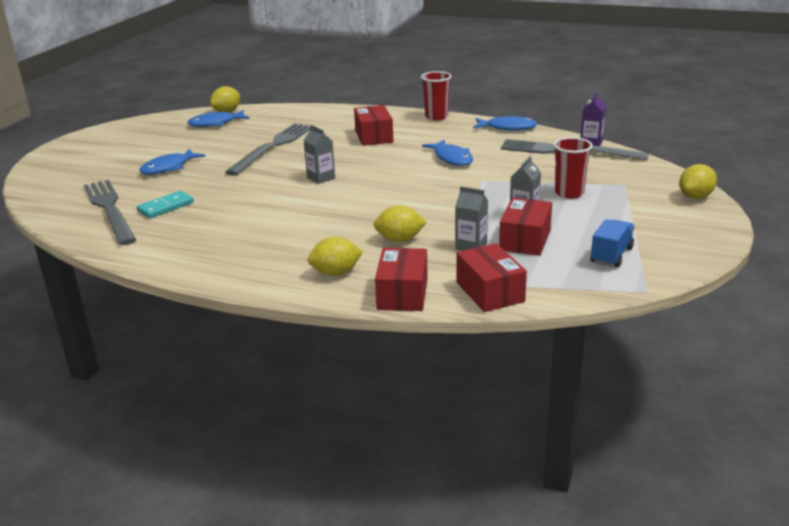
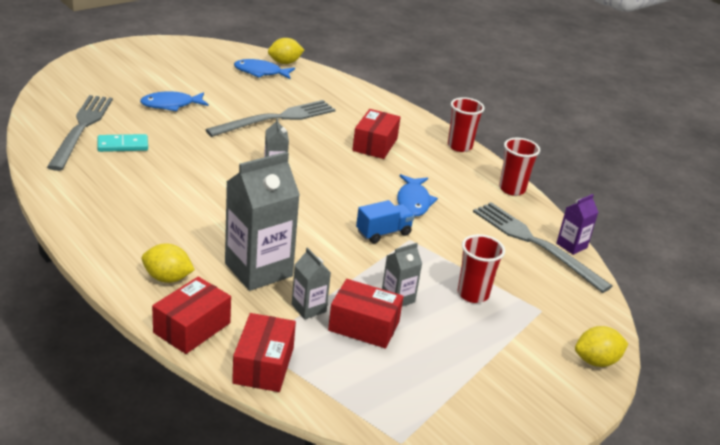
camera: 25 degrees right, 5 degrees up
yellow lemon [374,205,427,242] -> grey carton [225,152,300,291]
blue fish [473,116,537,131] -> red cup [499,138,540,196]
red box [499,198,552,256] -> red box turned 60 degrees clockwise [328,279,404,349]
blue truck [590,219,634,268] -> blue truck moved to [356,200,415,244]

